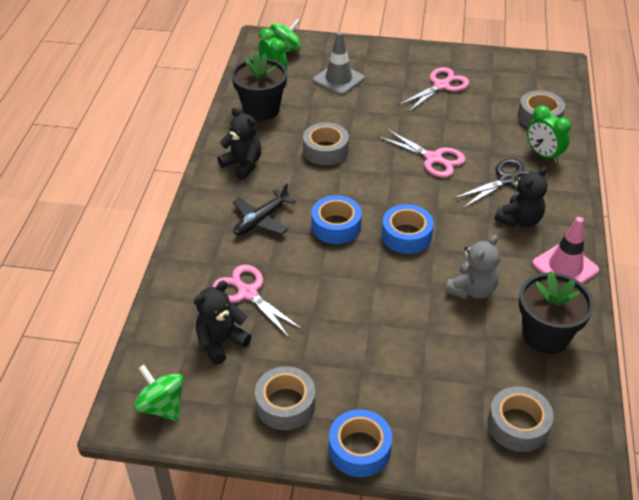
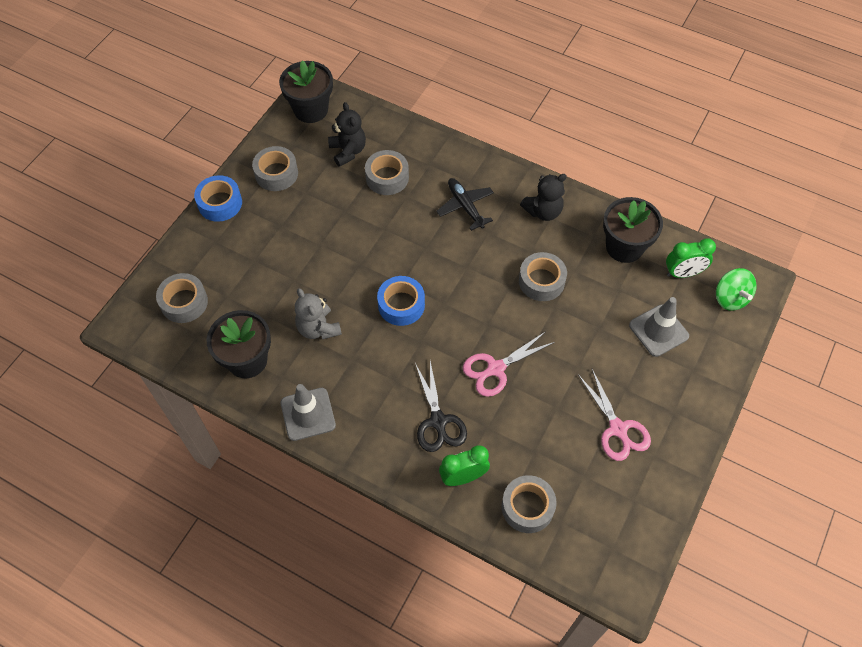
camera: 110 degrees right, 15 degrees up
green spinning top [134,365,184,421] -> black flower pot [279,60,333,123]
pink scissors [213,265,303,339] -> grey tape [365,150,409,195]
blue tape [311,195,362,244] -> none
black teddy bear [494,166,547,227] -> none
pink traffic cone [532,217,599,284] -> grey traffic cone [281,384,336,441]

